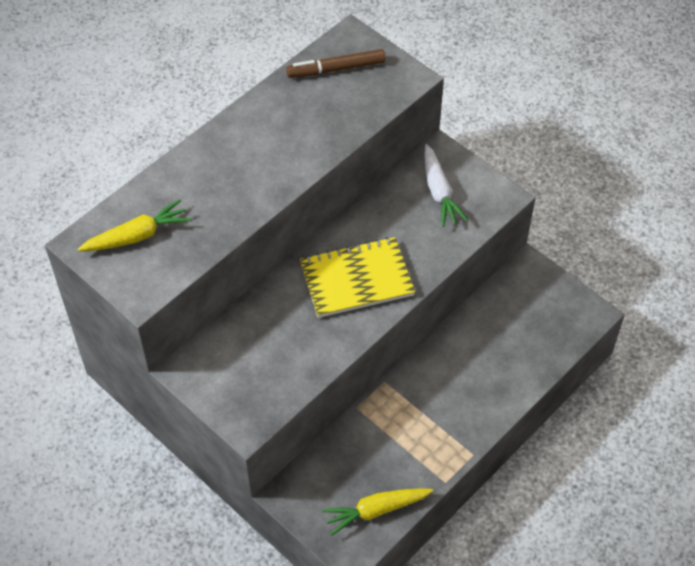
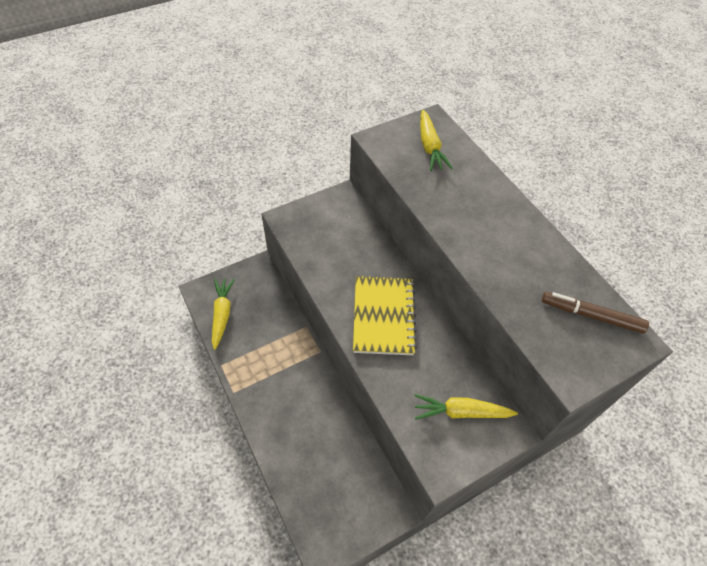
camera: 105 degrees right, 0 degrees up
brown marker [286,49,386,78] -> brown marker turned 75 degrees counterclockwise [542,292,649,334]
white carrot [424,144,468,227] -> yellow carrot [414,394,518,420]

